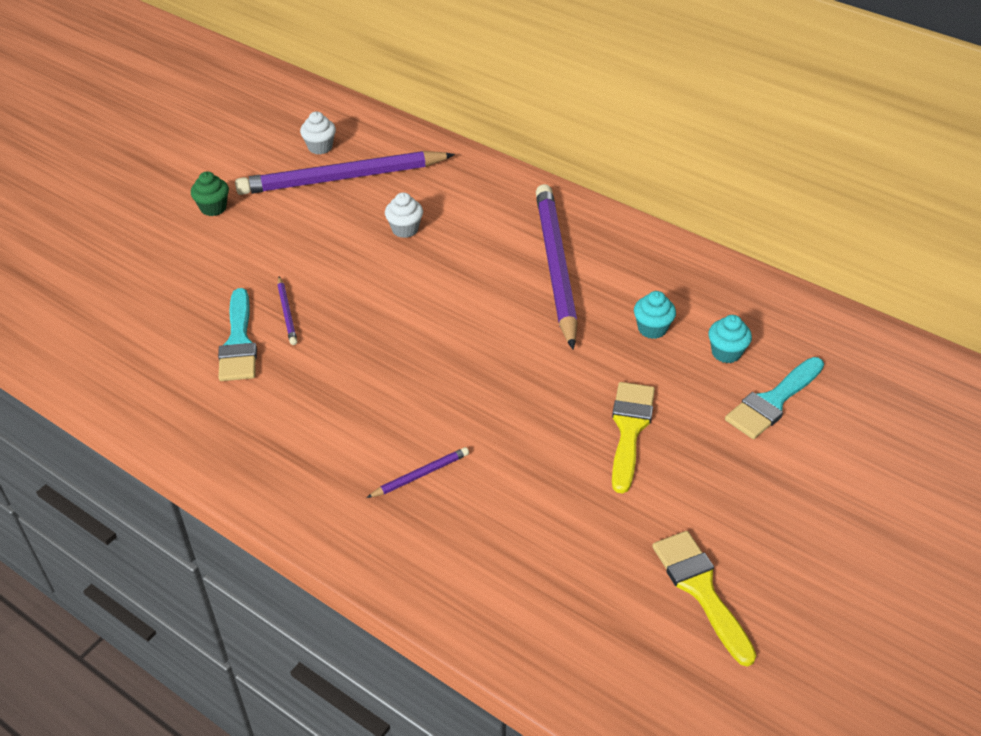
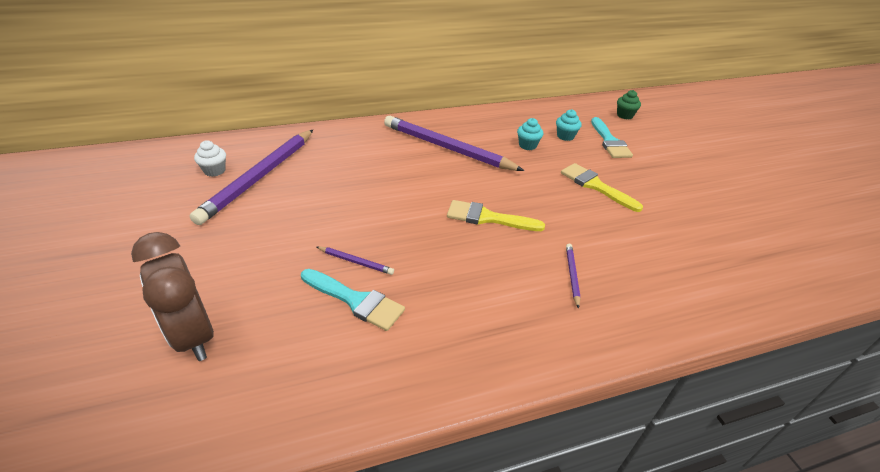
camera: 55 degrees left, 5 degrees down
green cupcake [191,171,229,216] -> green cupcake moved to [617,90,641,119]
white cupcake [385,192,423,238] -> none
yellow brush [652,531,757,667] -> yellow brush moved to [447,200,545,231]
none -> brown clock [131,232,214,361]

